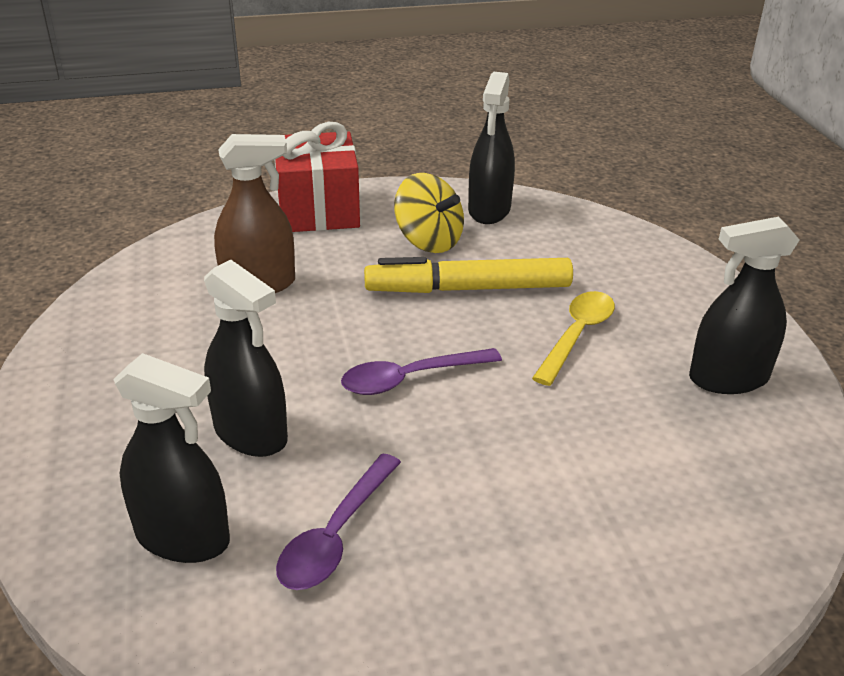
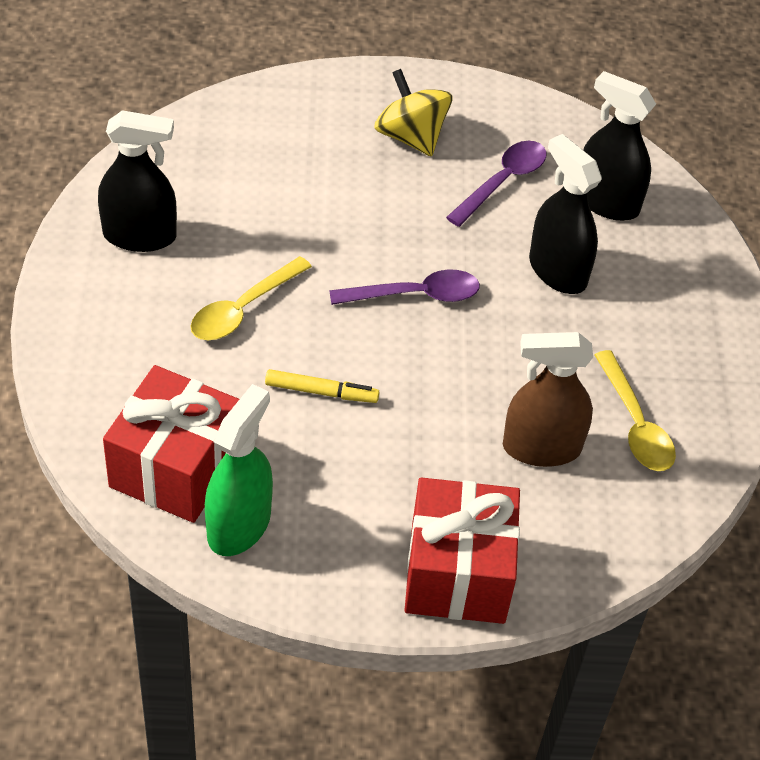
camera: 170 degrees left, 15 degrees up
yellow marker [364,257,573,293] -> yellow marker [265,369,379,403], size x0.52
yellow spinning top [394,173,464,253] -> yellow spinning top moved to [374,69,453,157]
black spray bottle [468,72,515,224] -> green spray bottle [205,384,273,556]
none -> red gift [103,365,239,523]
none -> yellow spoon [595,350,676,471]

